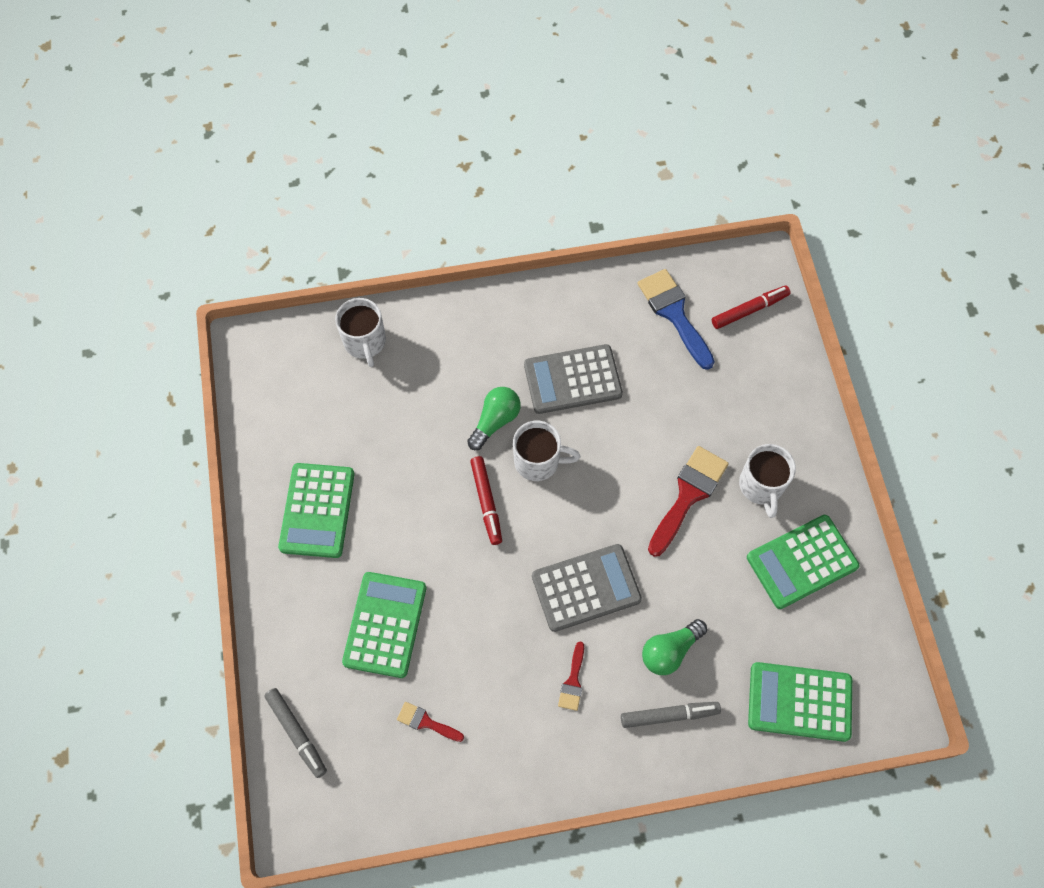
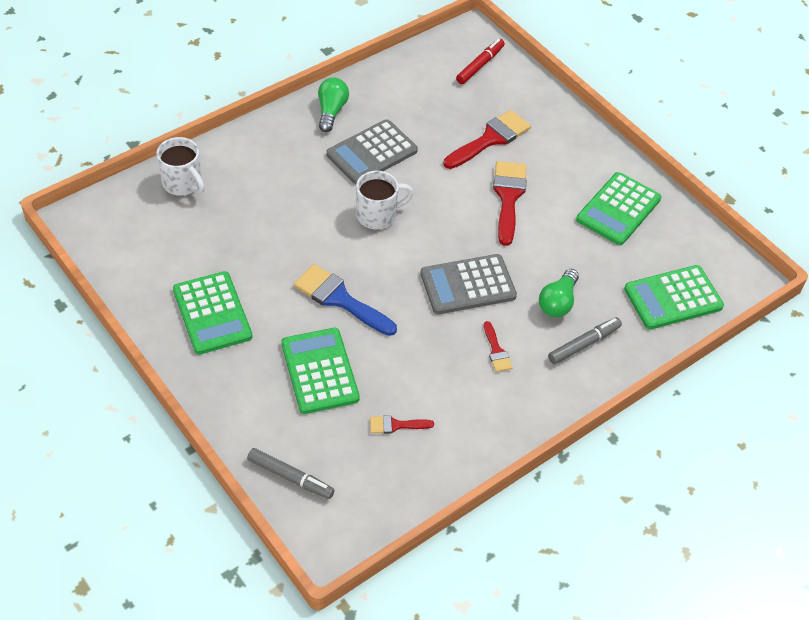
camera: 30 degrees left, 15 degrees down
green light bulb [467,387,521,450] -> green light bulb moved to [318,78,349,132]
red marker [470,456,502,545] -> none
grey calculator [532,544,642,632] -> grey calculator turned 150 degrees counterclockwise [420,254,517,314]
blue brush [637,269,715,370] -> blue brush moved to [294,264,397,336]
white mug [739,444,796,518] -> none
none -> red brush [444,110,531,169]

